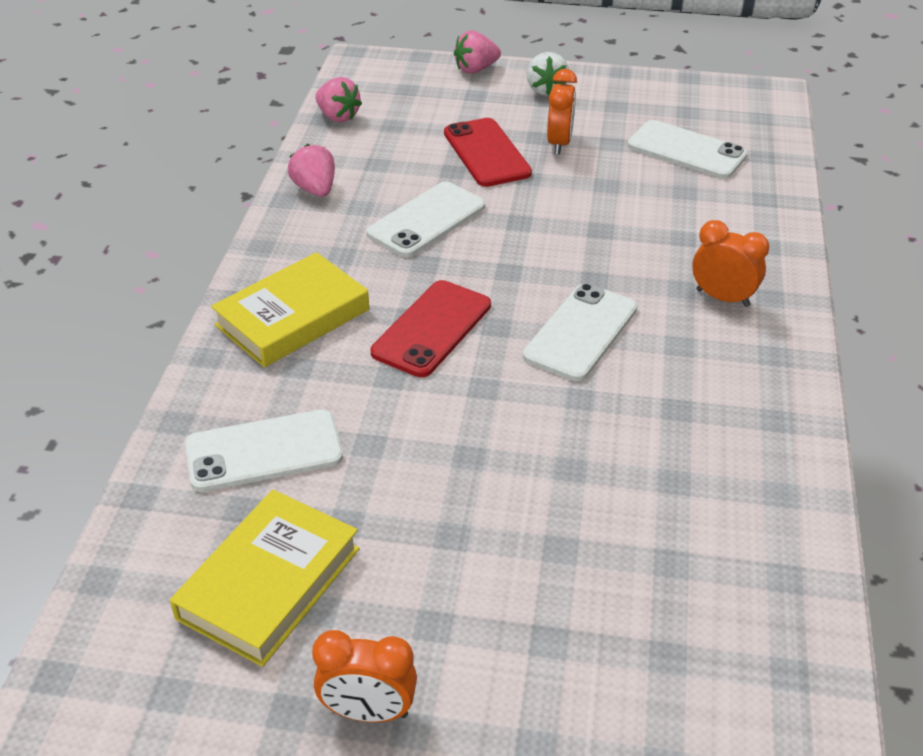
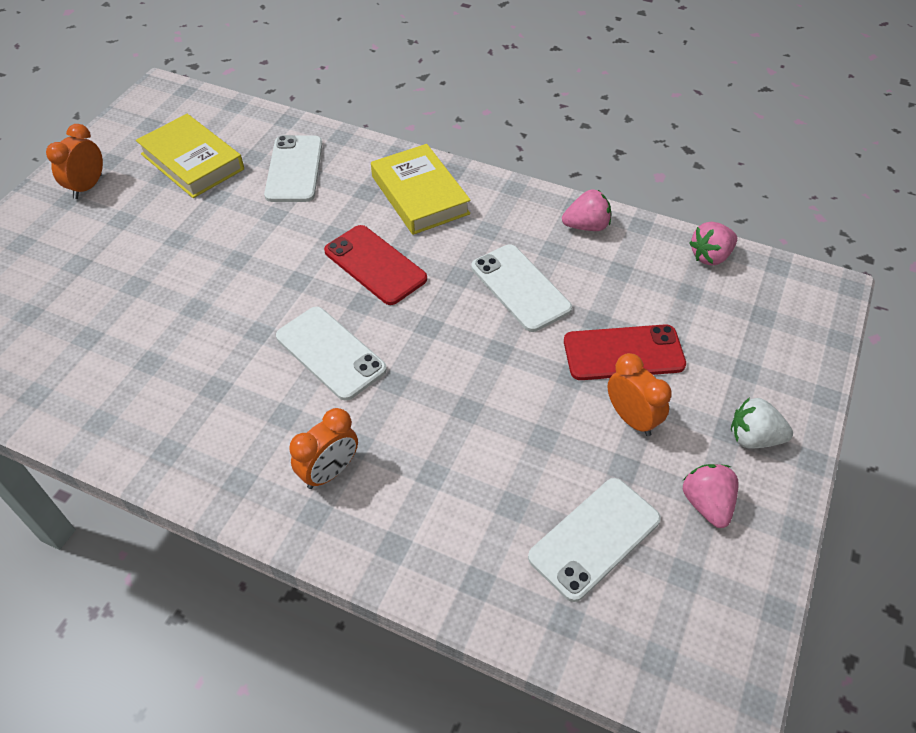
camera: 105 degrees right, 10 degrees up
pink strawberry [454,31,501,74] -> pink strawberry moved to [683,464,739,528]
orange clock [547,69,577,155] -> orange clock turned 150 degrees counterclockwise [608,353,672,436]

